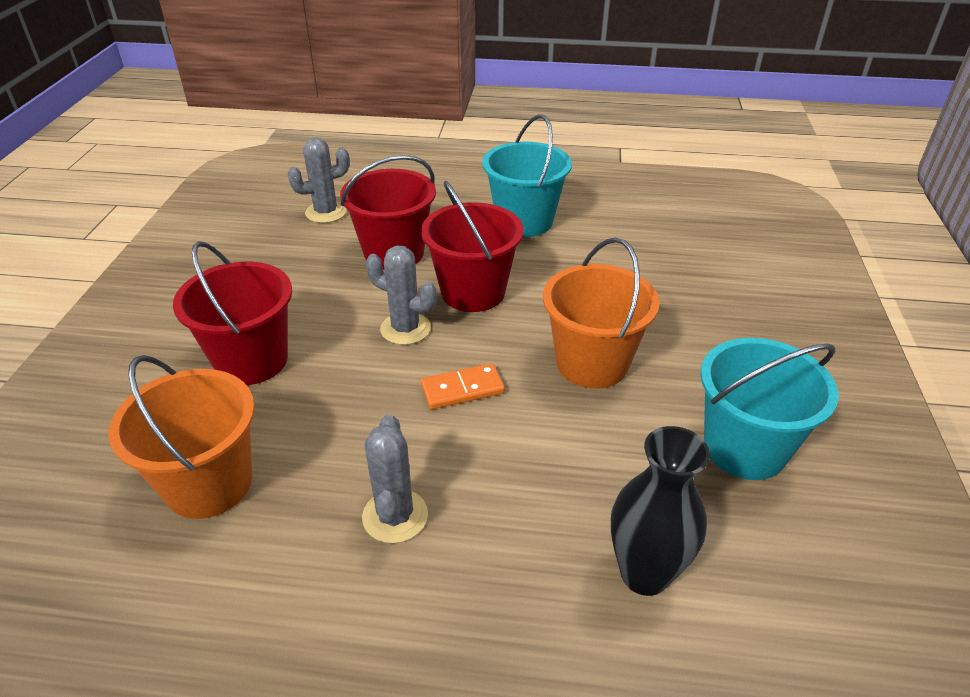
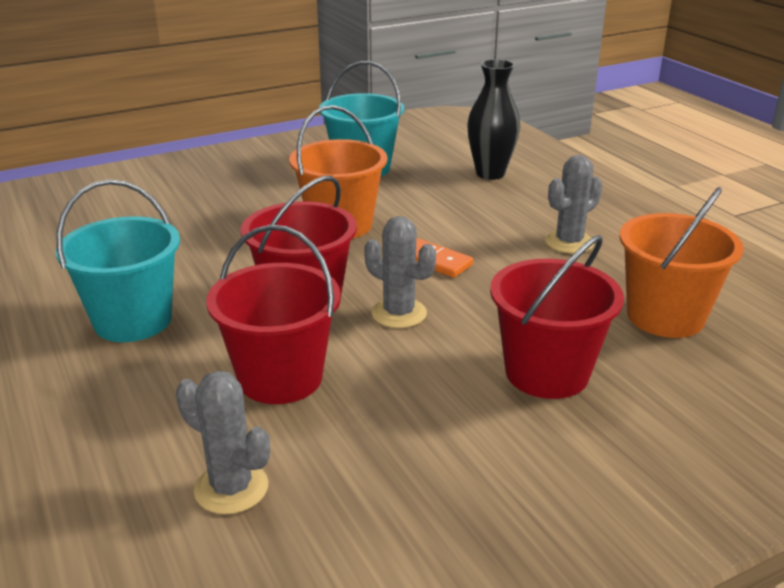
camera: 125 degrees left, 10 degrees down
grey cactus [366,246,437,345] -> grey cactus turned 45 degrees counterclockwise [364,216,436,328]

